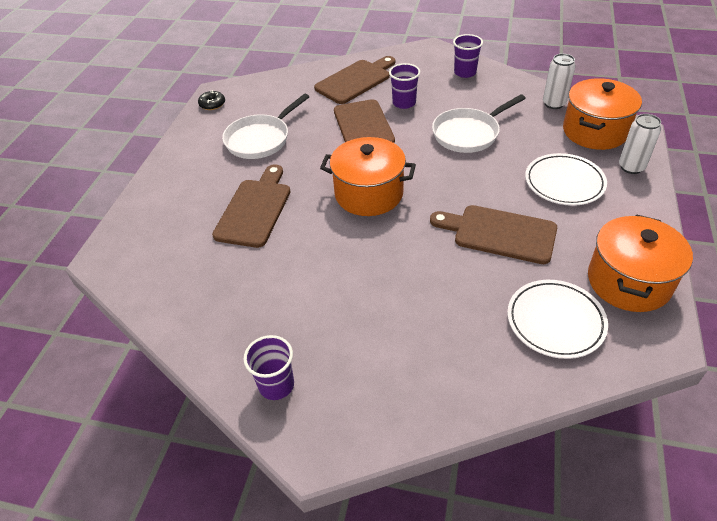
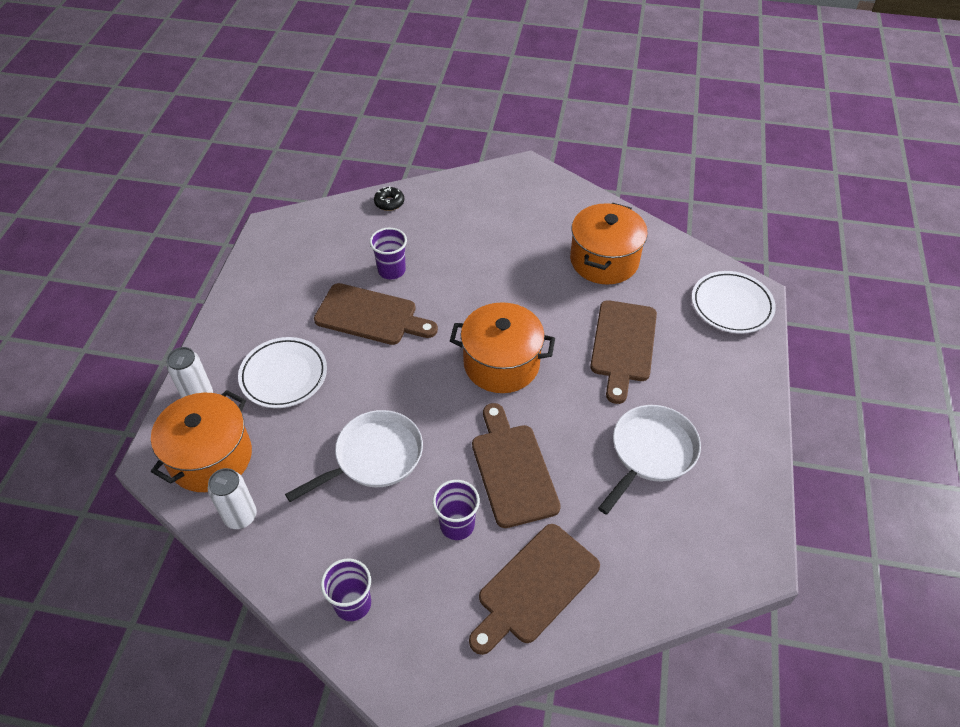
camera: 175 degrees right, 5 degrees up
black donut [198,90,225,110] -> black donut moved to [374,186,404,211]
purple cup [244,335,294,400] -> purple cup moved to [370,228,407,279]
white plate [507,280,608,359] -> white plate moved to [692,271,776,334]
orange pot [588,214,693,312] -> orange pot moved to [570,203,648,285]

